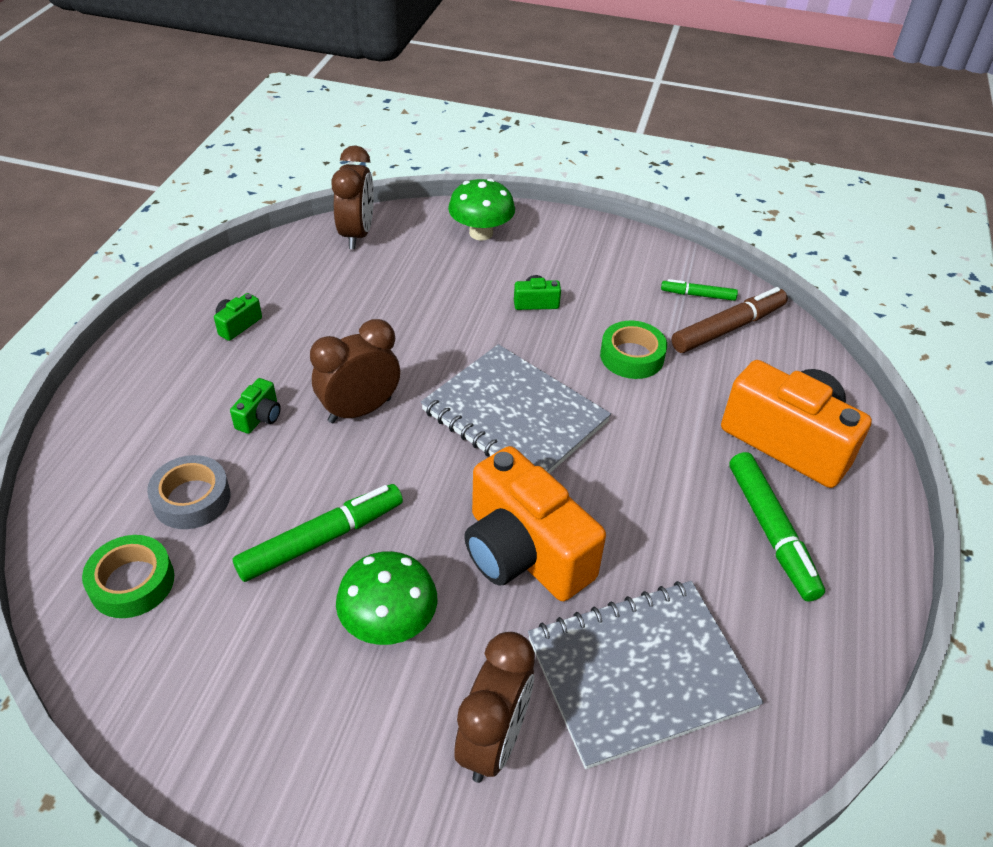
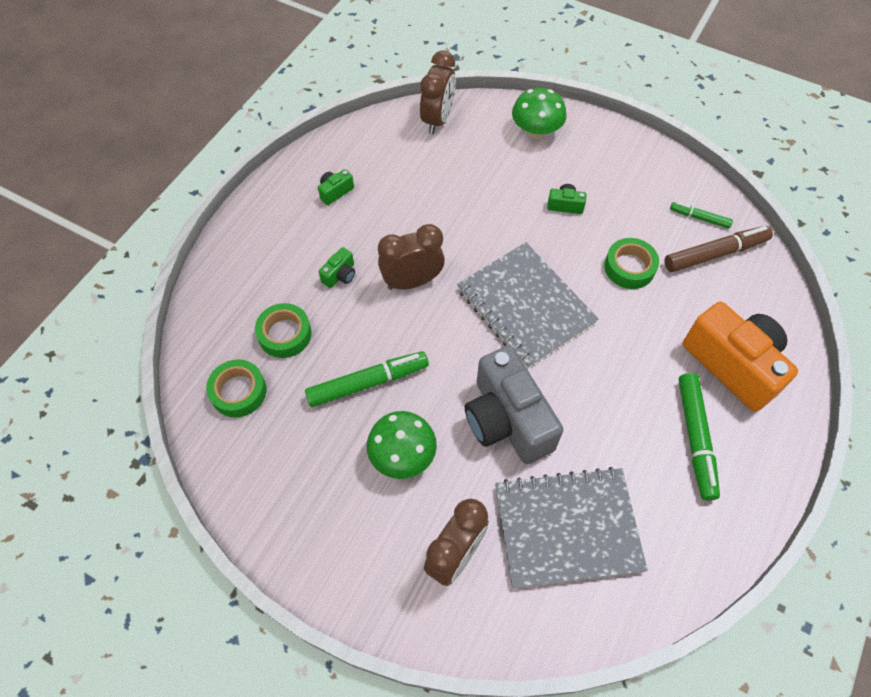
camera: 15 degrees right, 15 degrees up
grey tape [147,455,231,529] -> green tape [255,303,312,358]
orange camera [464,446,606,601] -> grey camera [465,346,563,464]

